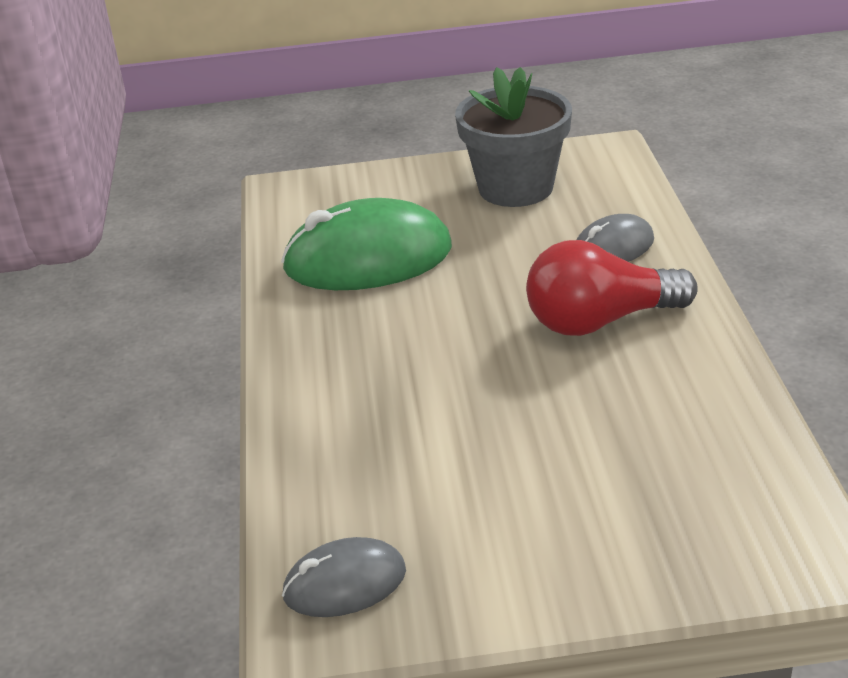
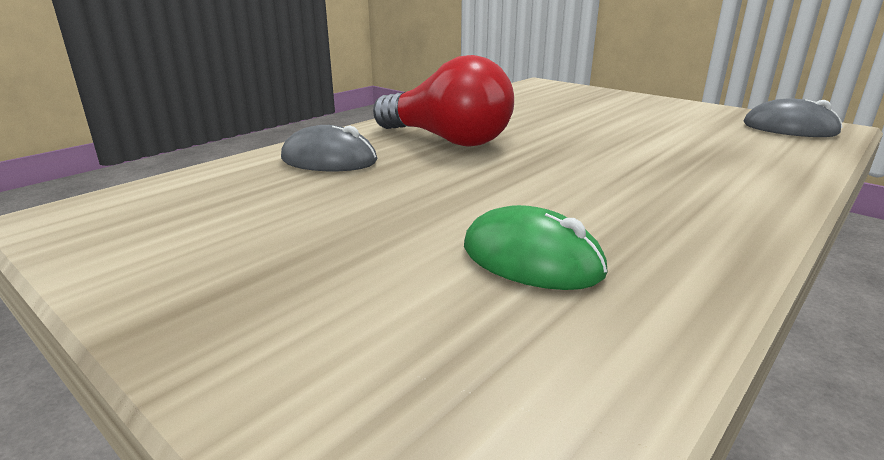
camera: 135 degrees left, 10 degrees down
green mouse [281,198,452,290] -> green mouse [464,205,608,290], size x0.53
grey flower pot [455,67,572,207] -> none

